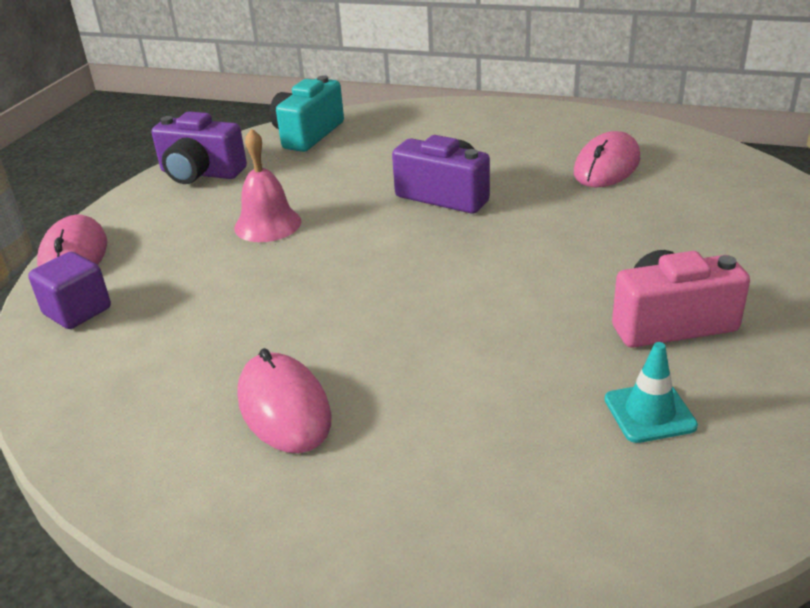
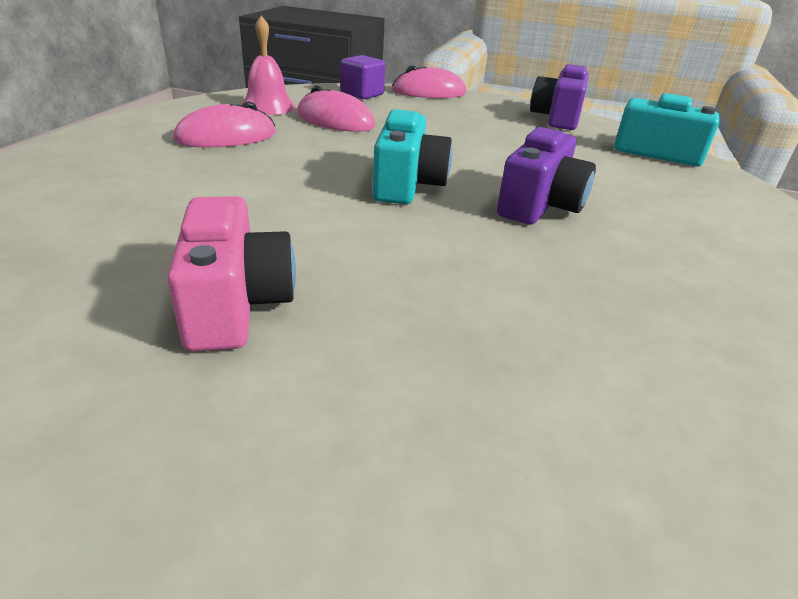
camera: 85 degrees right, 0 degrees up
pink bell [234,128,301,242] -> pink bell moved to [242,16,295,115]
pink mouse [574,131,640,187] -> pink mouse moved to [297,85,375,132]
turquoise traffic cone [605,342,698,443] -> none
none -> turquoise camera [372,109,452,204]

